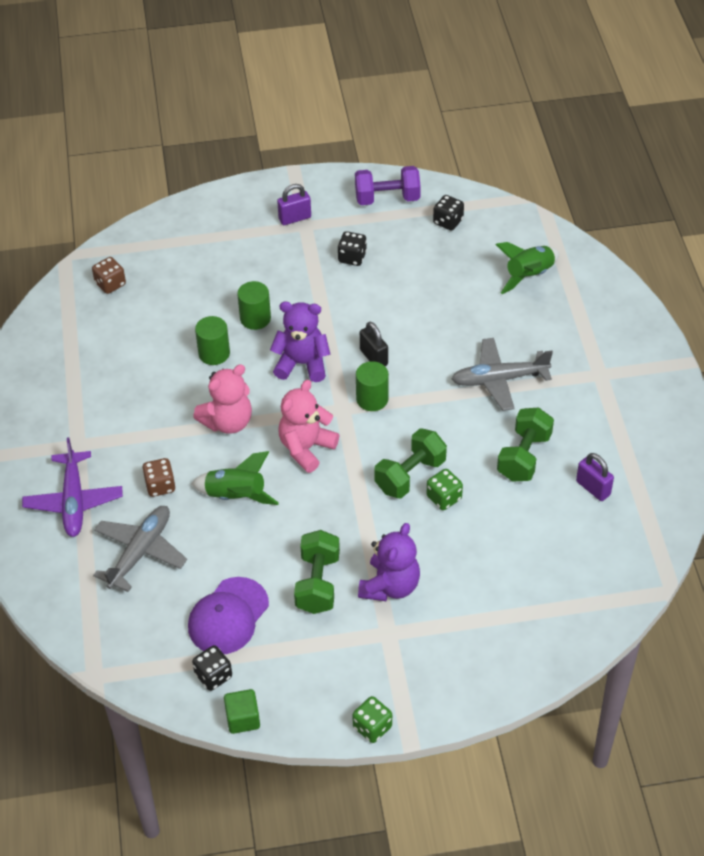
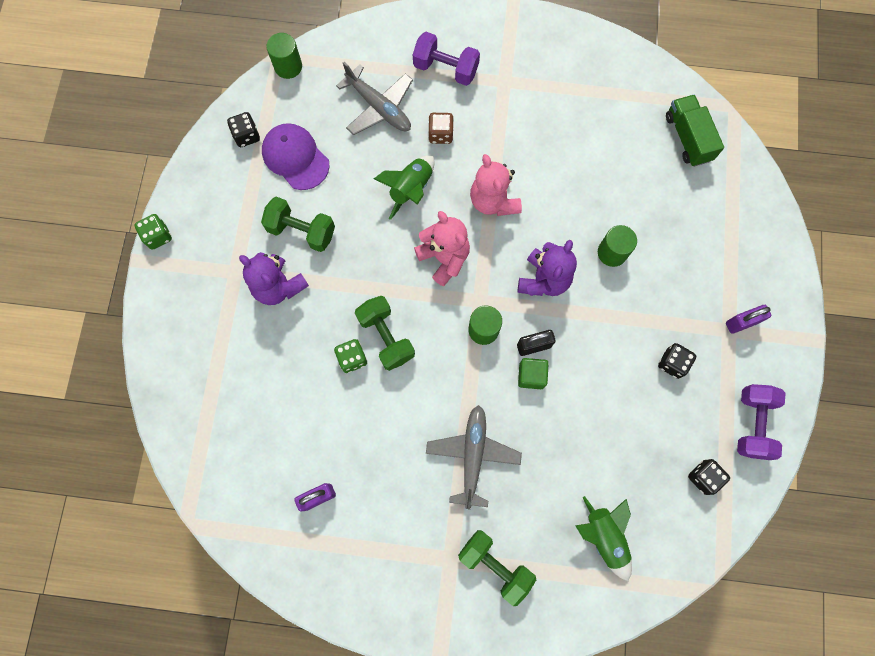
camera: 105 degrees right, 25 degrees up
purple plane [22,437,123,537] -> purple dumbbell [413,32,480,86]
brown dice [92,257,126,294] -> green truck [666,95,724,167]
green cylinder [195,316,230,365] -> green cylinder moved to [266,33,302,79]
green cube [224,689,260,734] -> green cube moved to [518,358,549,389]
purple padlock [277,184,311,225] -> purple padlock turned 75 degrees clockwise [726,305,771,334]
green dumbbell [497,407,554,482] -> green dumbbell moved to [458,530,536,606]

